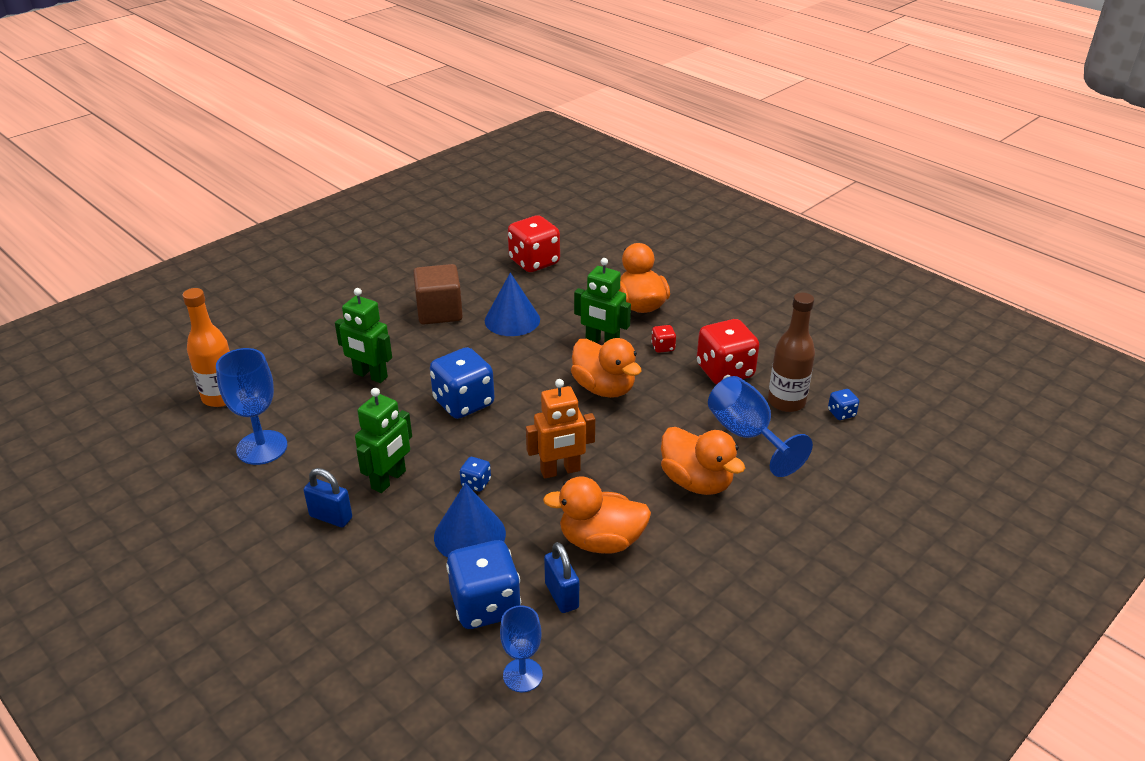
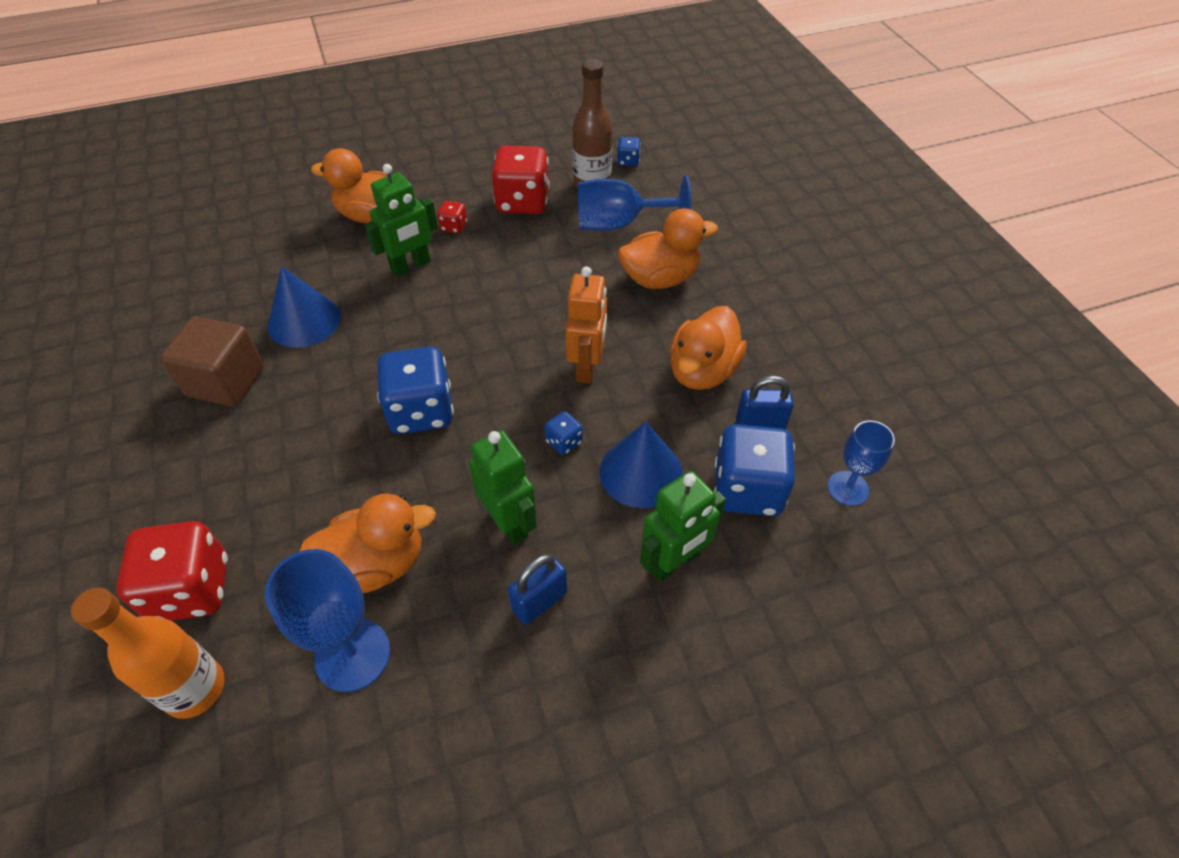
camera: 65 degrees left, 15 degrees up
green robot [335,288,392,383] -> green robot moved to [640,471,726,582]
red dice [508,215,560,272] -> red dice moved to [116,521,228,621]
orange duck [571,338,641,398] -> orange duck moved to [300,493,436,593]

